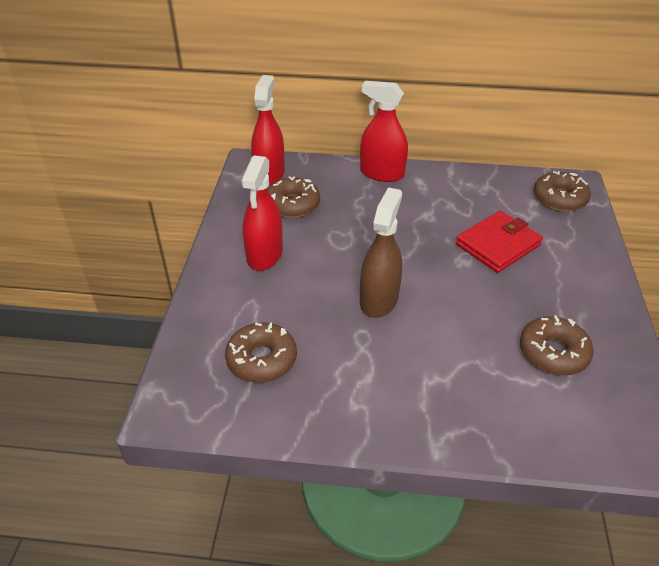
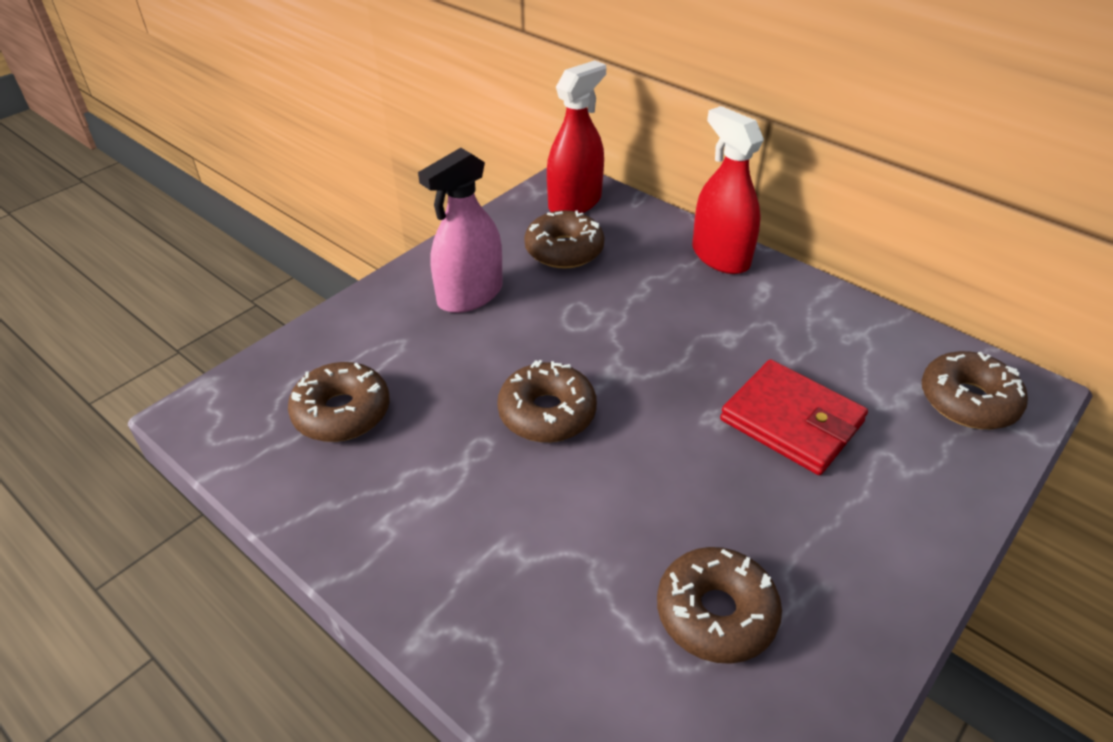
camera: 35 degrees right, 0 degrees up
red spray bottle [241,155,283,271] -> pink spray bottle [418,148,503,313]
brown spray bottle [360,187,402,318] -> brown donut [497,360,597,442]
red wallet [456,211,543,273] -> red wallet turned 45 degrees clockwise [720,359,868,475]

